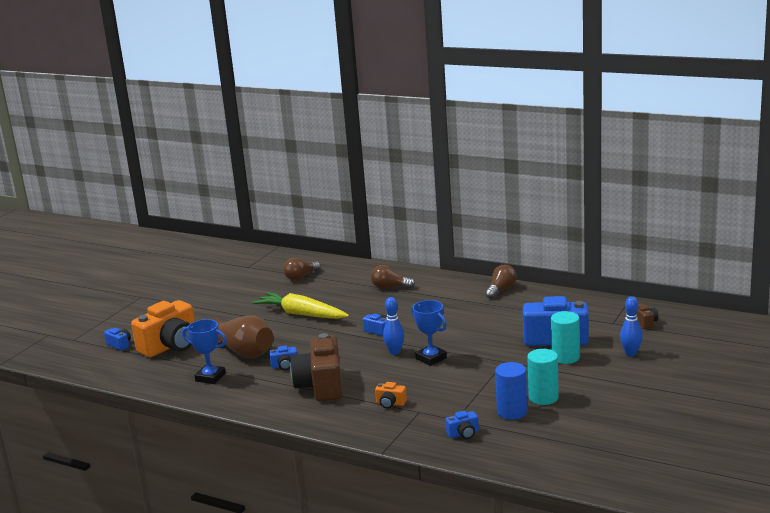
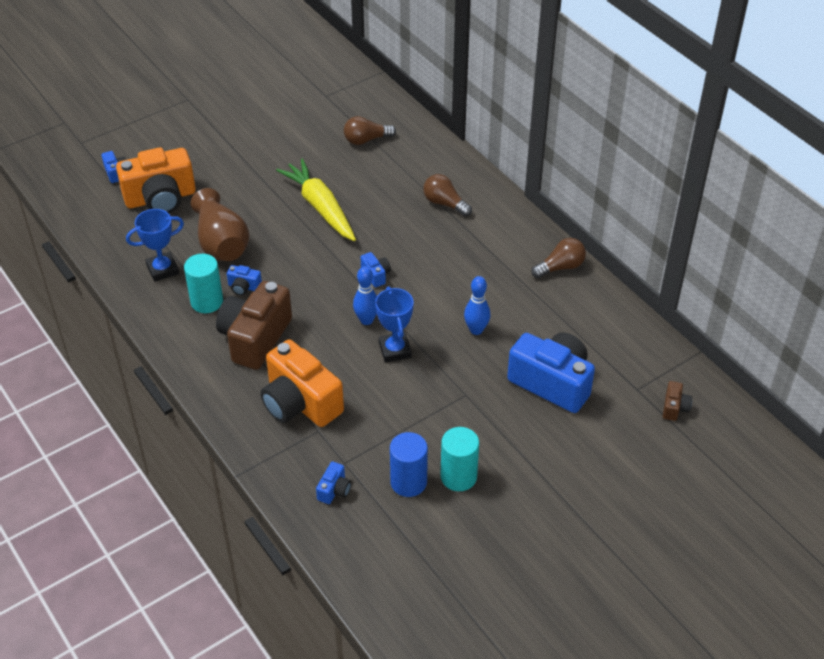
camera: 25 degrees right, 25 degrees up
blue trophy [182,319,227,384] -> blue trophy turned 75 degrees counterclockwise [126,209,184,282]
orange camera [375,382,407,409] -> orange camera [260,340,344,427], size x2.34
blue camera [446,411,479,439] -> blue camera turned 75 degrees counterclockwise [316,462,351,504]
turquoise cylinder [551,311,580,364] -> turquoise cylinder moved to [184,254,223,313]
blue bowling pin [620,296,643,356] -> blue bowling pin moved to [464,276,490,335]

